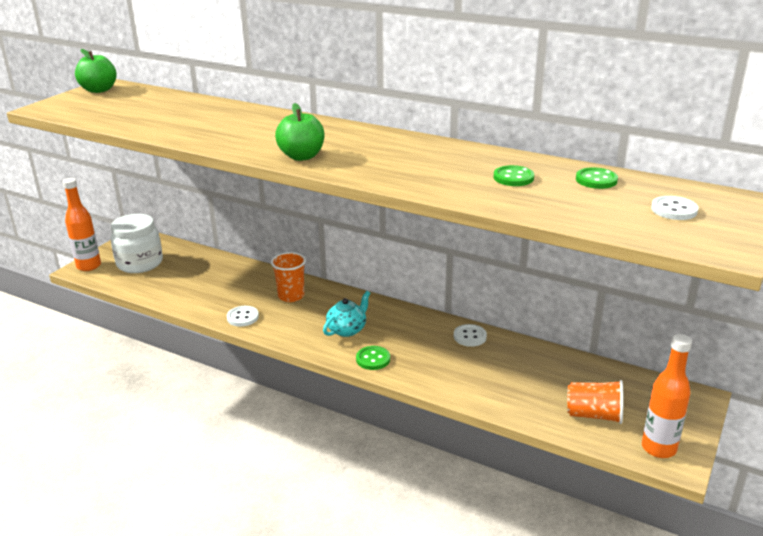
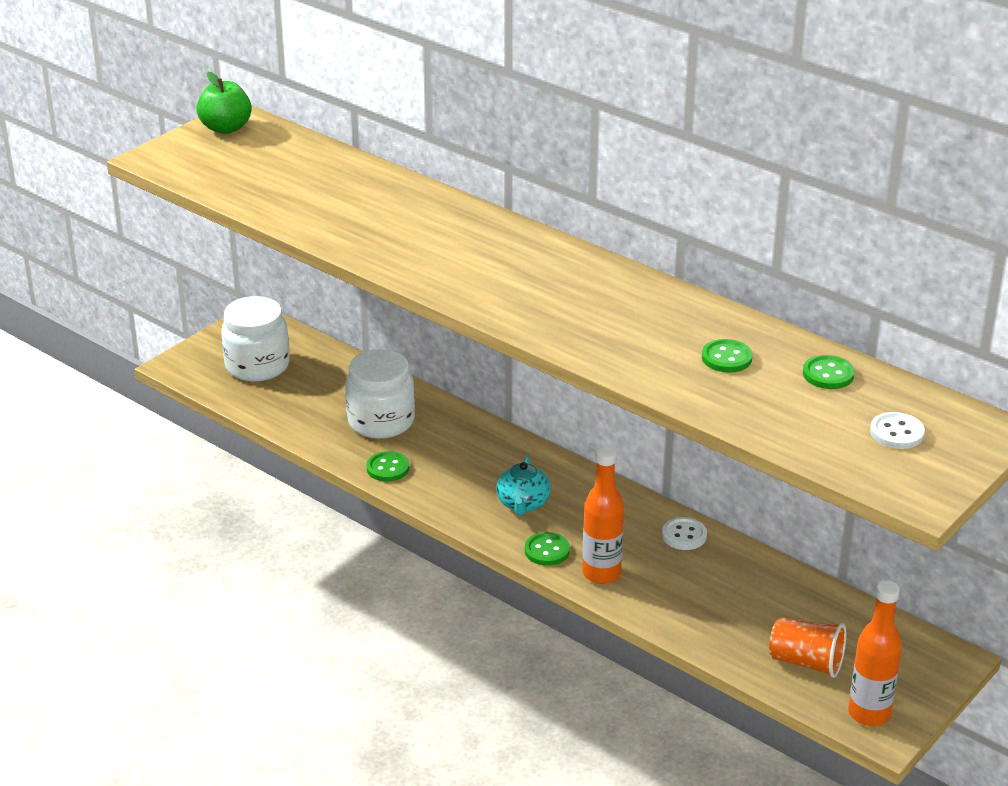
camera: 10 degrees right, 5 degrees up
orange bottle [63,178,101,271] -> orange bottle moved to [582,446,624,584]
white button [227,306,259,327] -> green button [366,451,409,482]
orange cup [271,252,306,302] -> none
green apple [275,103,324,161] -> none
turquoise teapot [323,291,370,337] -> turquoise teapot turned 135 degrees clockwise [496,456,551,516]
none -> white jar [345,349,415,439]

